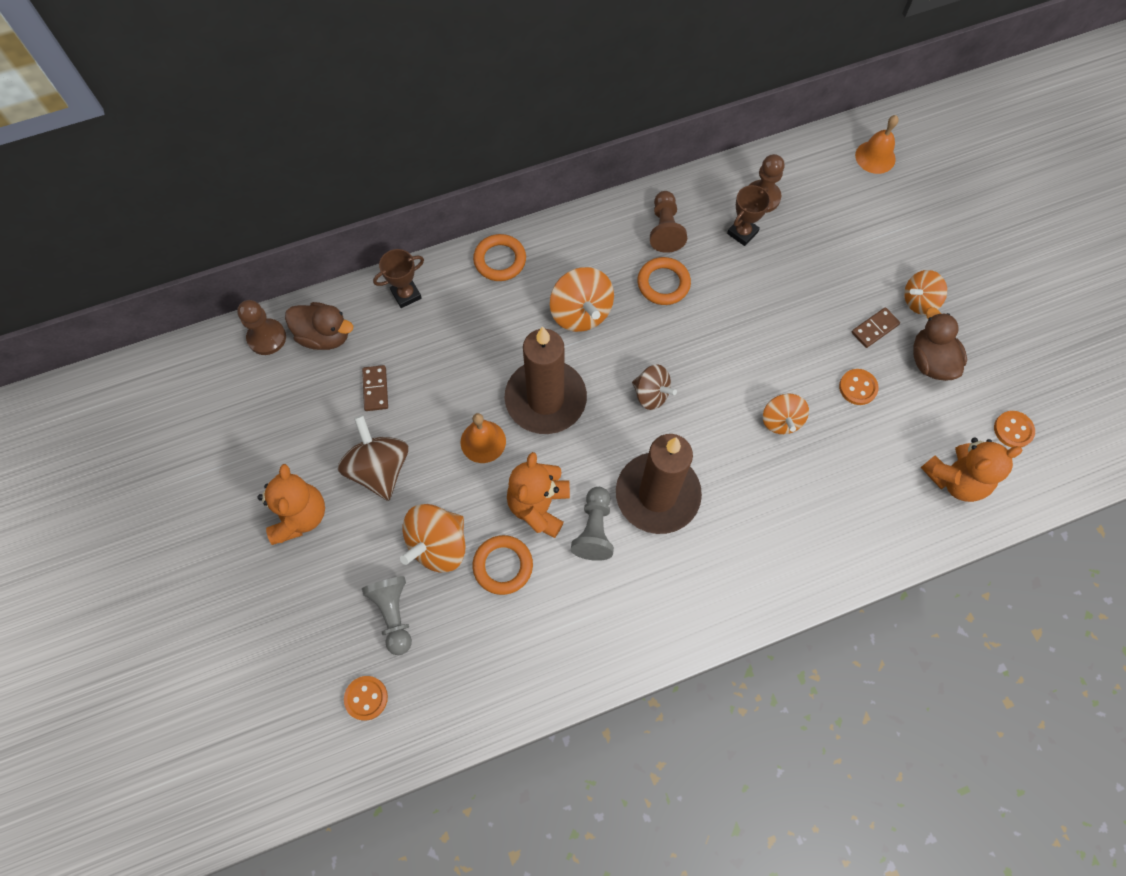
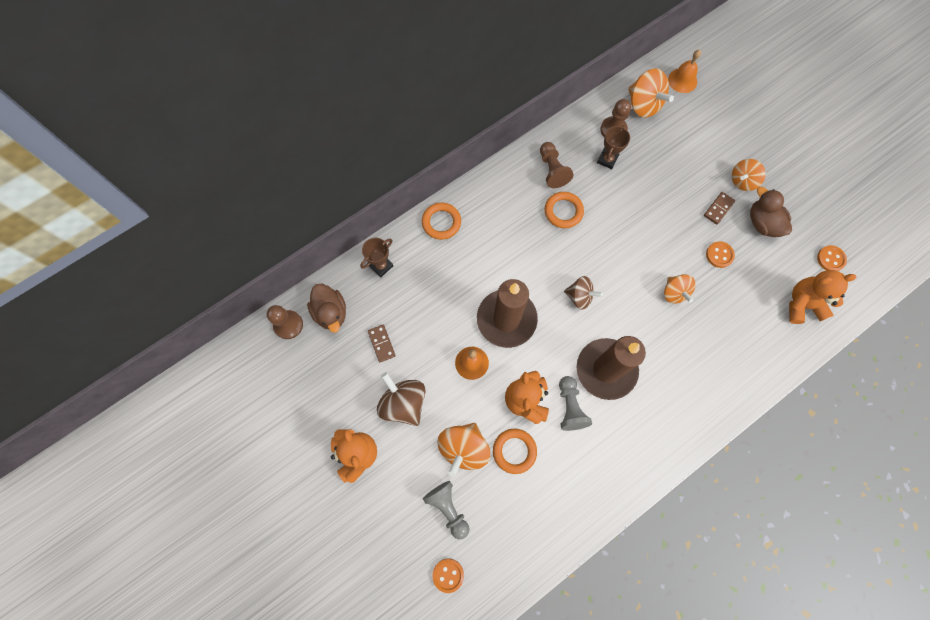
camera: 15 degrees left, 5 degrees up
brown duck [285,302,353,350] -> brown duck turned 60 degrees clockwise [307,284,346,333]
orange spinning top [550,267,614,332] -> orange spinning top moved to [628,69,674,118]
orange teddy bear [921,437,1022,502] -> orange teddy bear turned 150 degrees counterclockwise [789,270,857,324]

